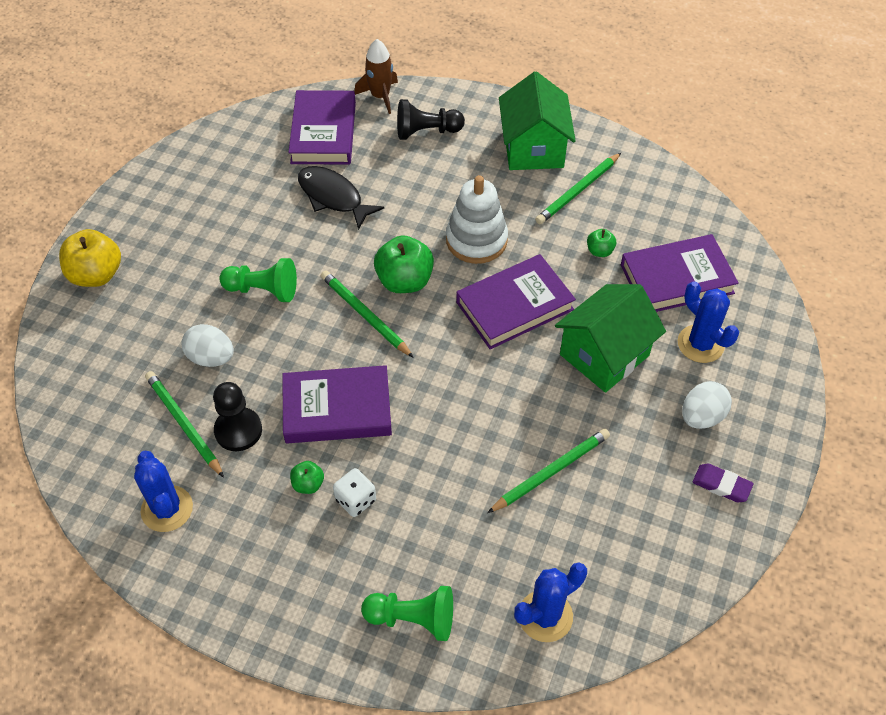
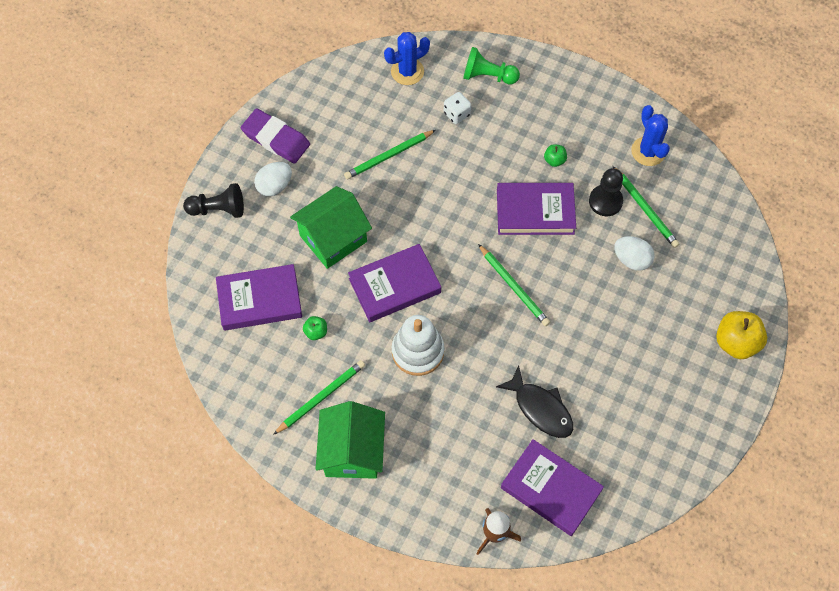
camera: 175 degrees left, 10 degrees up
green pawn [219,258,297,302] -> none
purple book [288,90,356,165] -> purple book turned 60 degrees counterclockwise [501,439,604,536]
white dice [333,468,376,517] -> white dice moved to [444,92,471,124]
green apple [374,235,434,293] -> none
black pawn [397,99,465,140] -> black pawn moved to [183,183,244,218]
blue cactus [677,281,739,363] -> none
purple eraser [693,464,754,503] -> purple eraser [241,108,310,164], size x1.78

